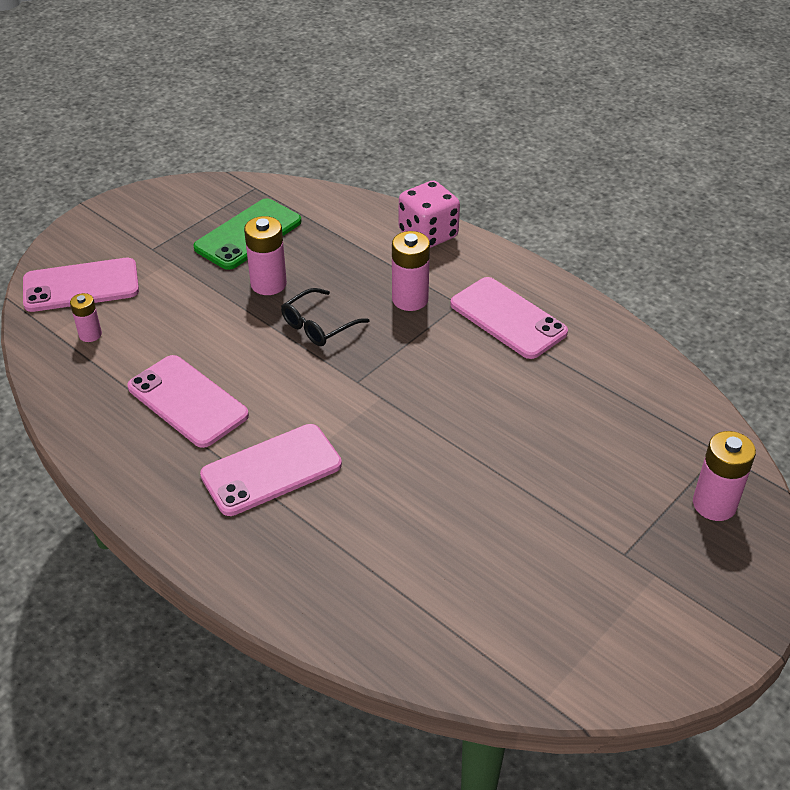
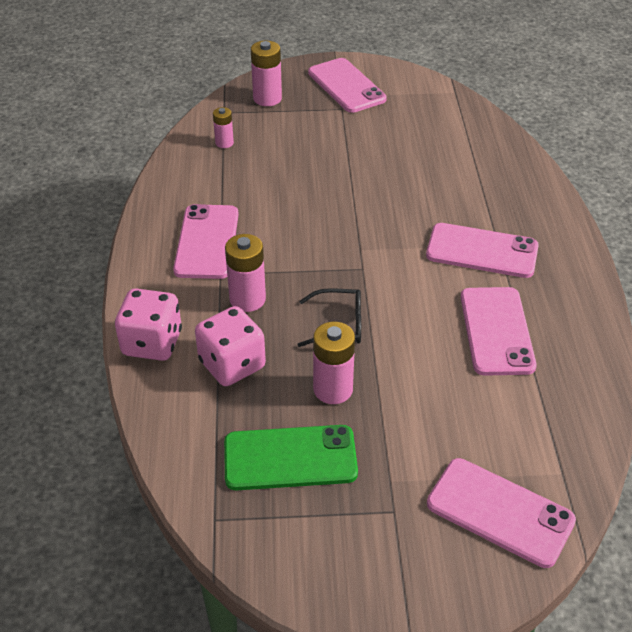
camera: 135 degrees left, 0 degrees up
pink battery [70,293,102,342] -> pink battery moved to [213,107,234,148]
none -> pink dice [195,306,266,386]
none -> pink phone [308,58,387,113]

